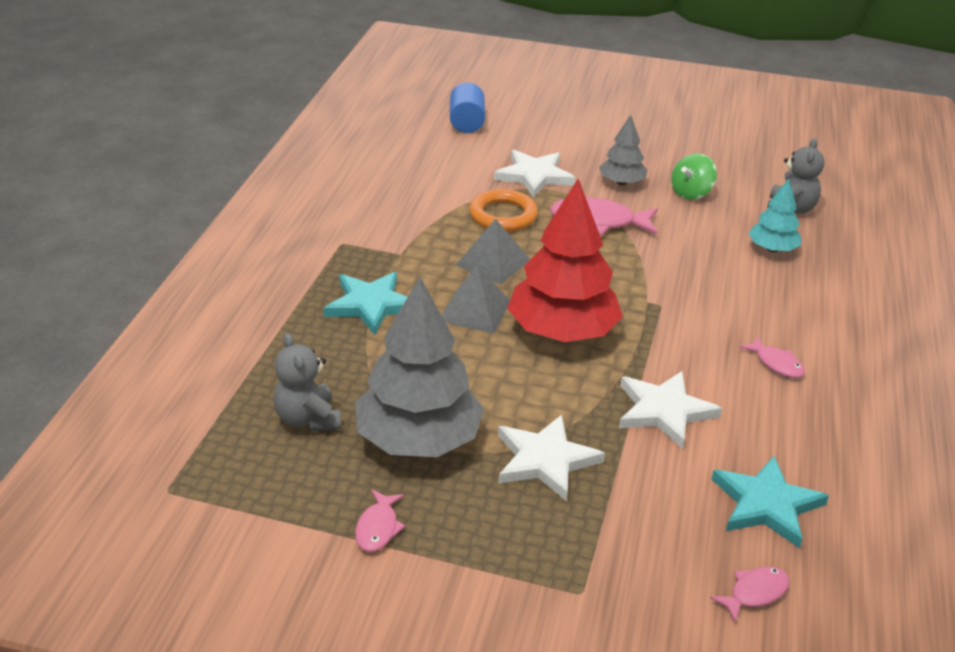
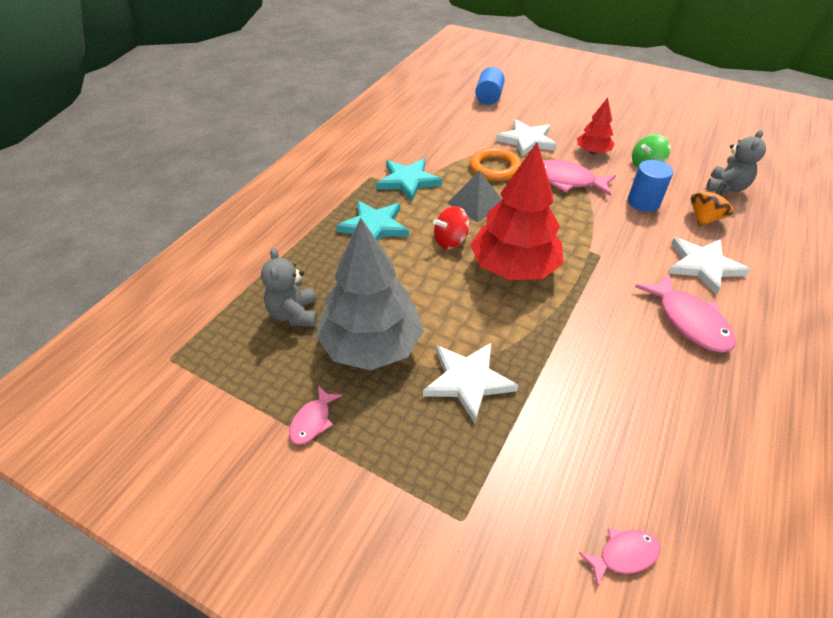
camera: 15 degrees right, 10 degrees up
grey pyramid [442,266,510,334] -> red spinning top [433,206,469,249]
grey tree [599,115,648,185] -> red tree [577,98,615,154]
white star [619,371,722,449] -> white star moved to [668,238,751,295]
turquoise star [711,456,829,548] -> turquoise star moved to [376,158,442,202]
pink fish [739,336,805,378] -> pink fish [635,273,736,352], size x1.83
turquoise tree [748,178,801,252] -> orange spinning top [691,183,733,227]
none -> blue cylinder [628,160,673,212]

